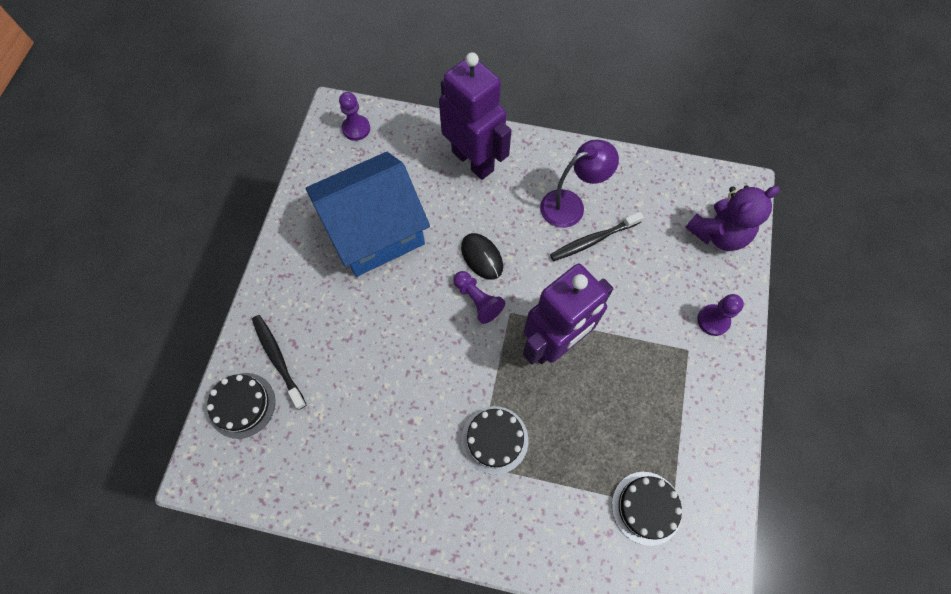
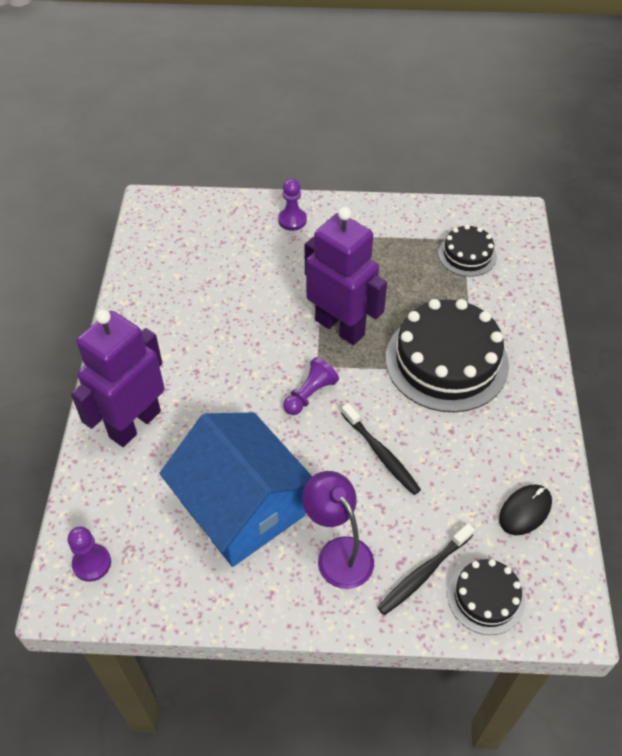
camera: 100 degrees left, 15 degrees down
black mouse [461,233,503,280] -> black mouse moved to [499,484,552,535]
black cake [461,406,528,475] -> black cake [386,299,509,412], size x1.92
purple lamp [540,140,619,228] -> purple lamp moved to [302,471,374,589]
black toothbrush [550,212,644,261] -> black toothbrush moved to [341,403,421,495]
purple teddy bear [685,185,779,251] -> none

